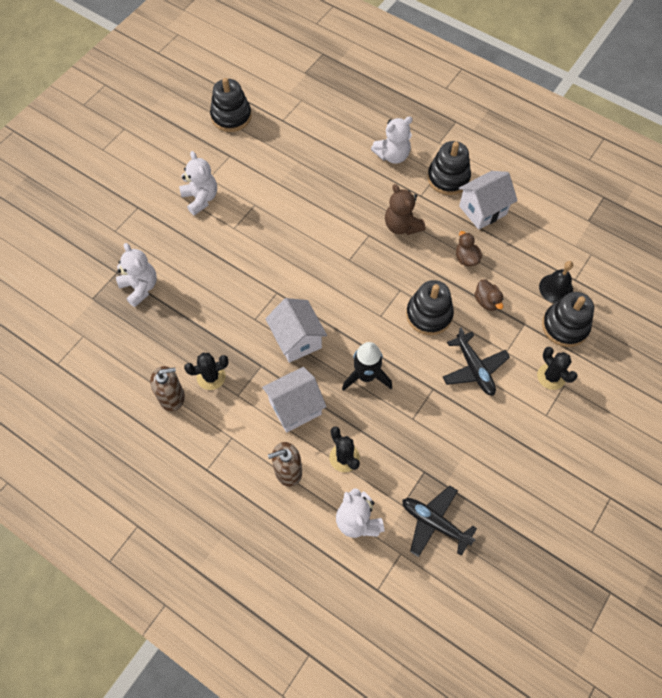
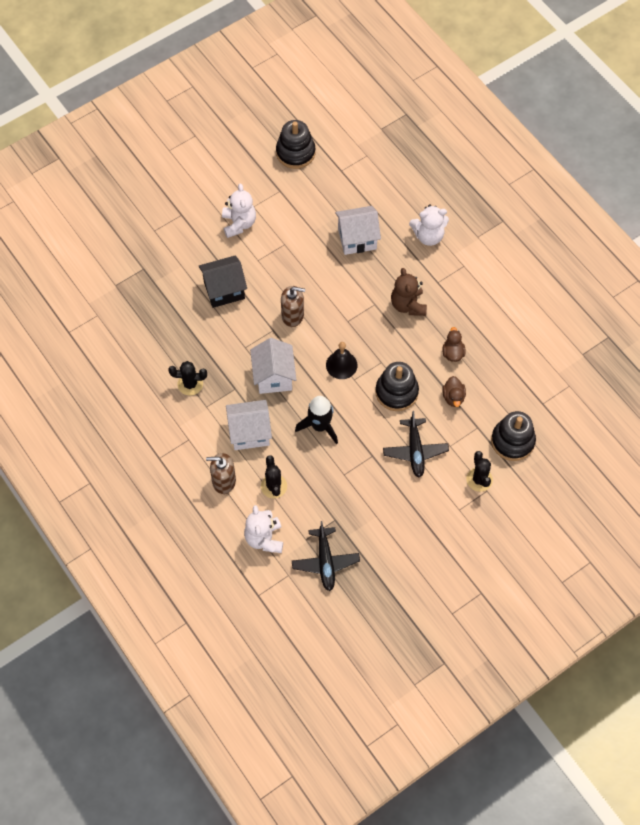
camera: 20 degrees right, 0 degrees up
white teddy bear [116,243,157,307] -> none
brown soap dispenser [150,366,185,412] -> brown soap dispenser moved to [281,286,305,327]
black plane [402,485,477,557] -> black plane turned 150 degrees counterclockwise [292,521,360,591]
black stacking toy [427,141,471,195] -> none
white house [459,171,518,230] -> white house moved to [335,206,381,255]
black bell [539,261,573,303] -> black bell moved to [326,342,357,379]
none -> black house [198,255,247,308]

